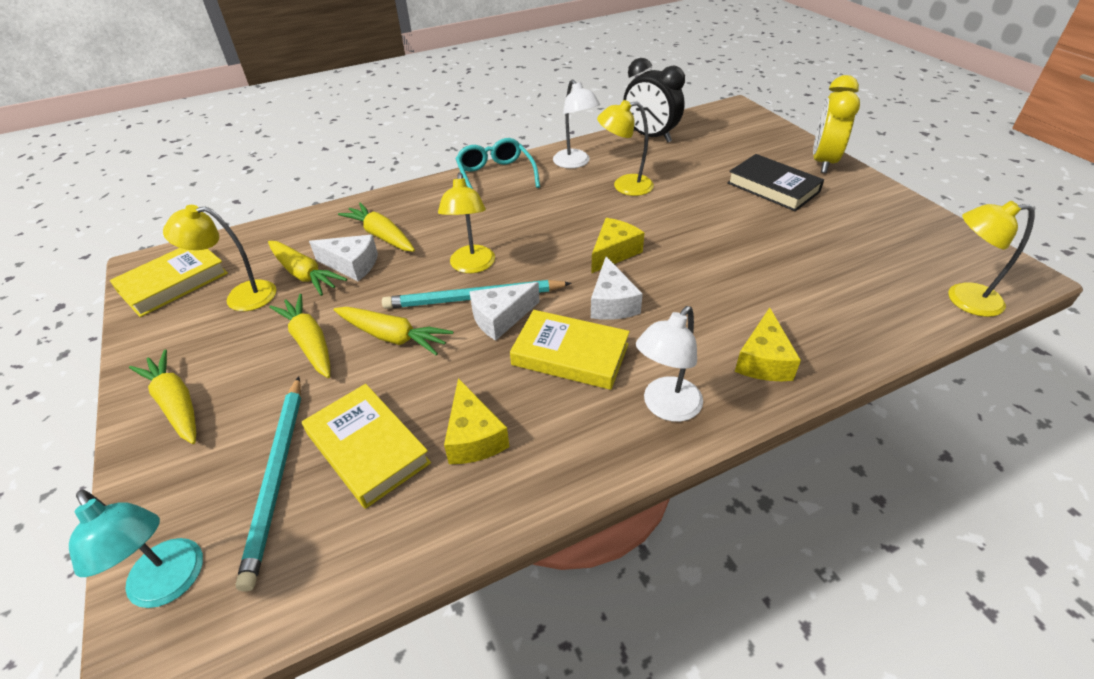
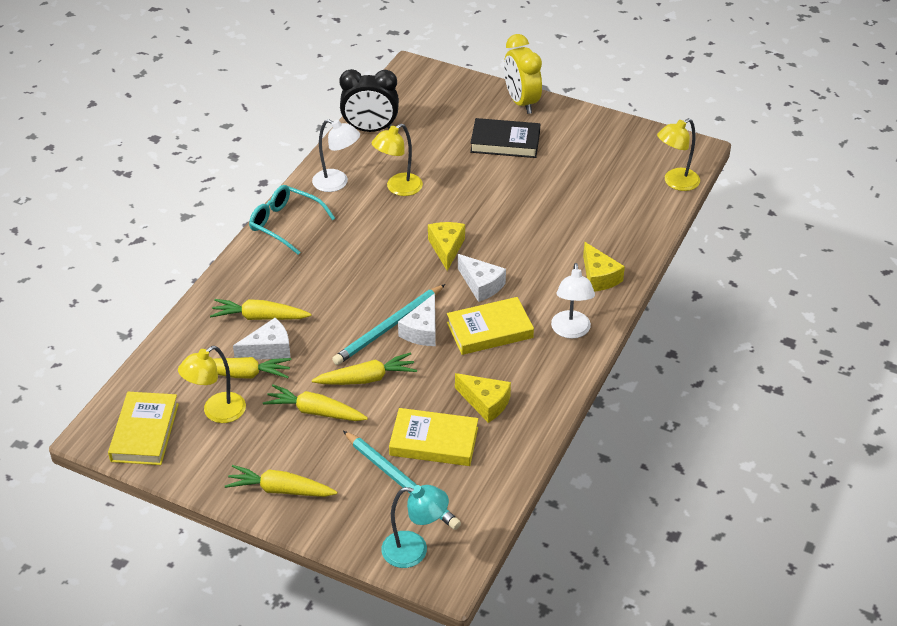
camera: 40 degrees left, 0 degrees up
yellow lamp [438,172,495,273] -> none

